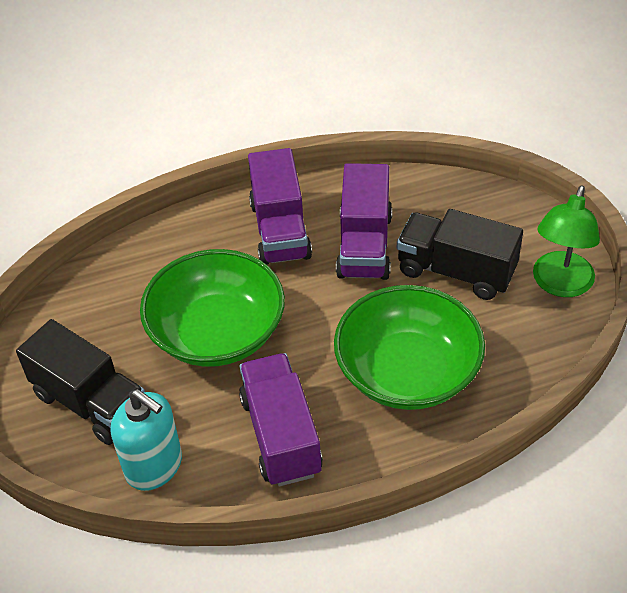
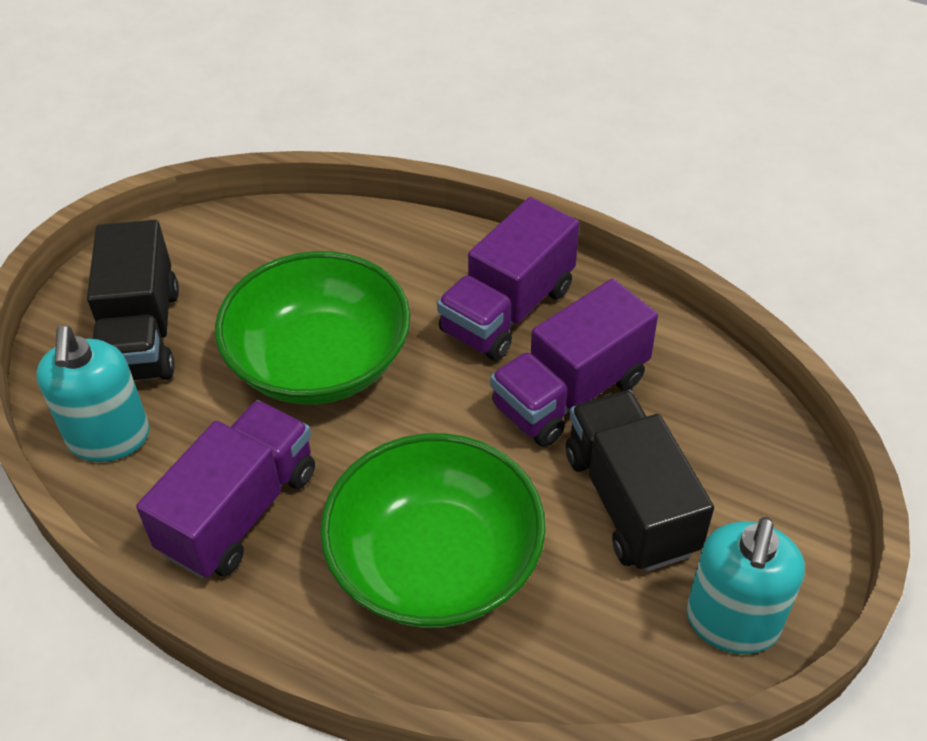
camera: 45 degrees right, 0 degrees up
green lamp [533,186,600,297] -> turquoise soap dispenser [686,517,805,654]

